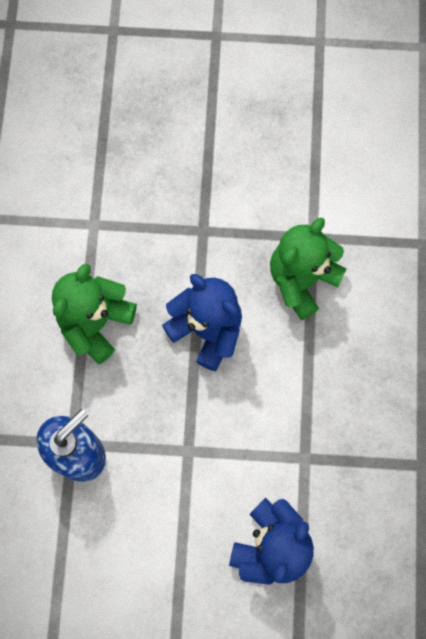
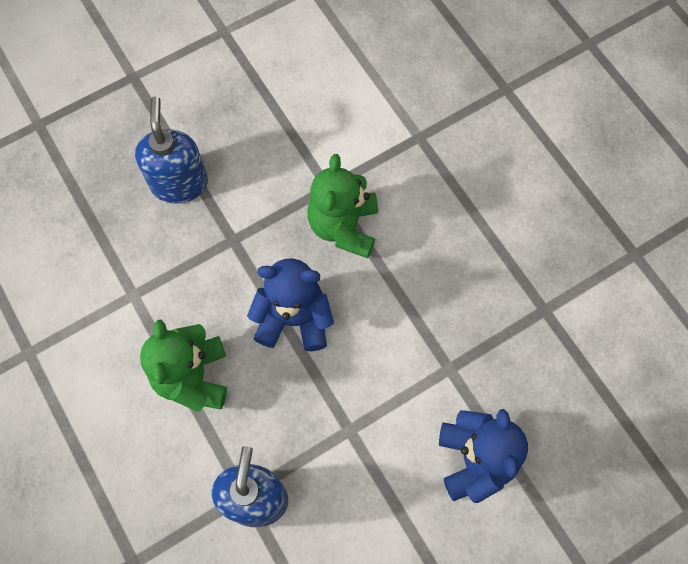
camera: 35 degrees left, 5 degrees down
none -> blue soap dispenser [135,97,208,204]

